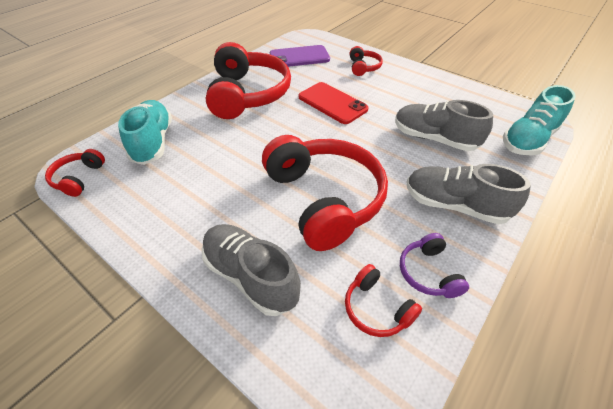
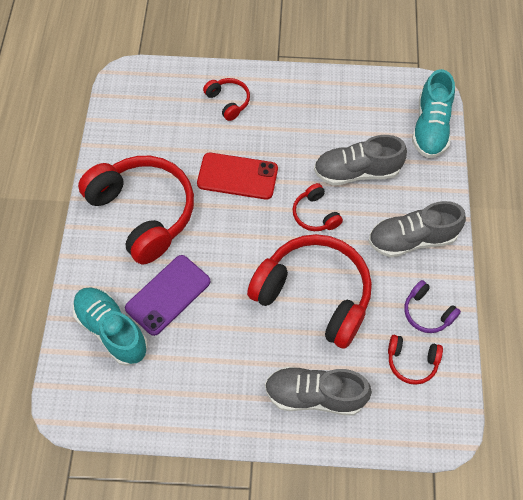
camera: 35 degrees left, 15 degrees up
red headphones [45,149,105,197] -> red headphones moved to [293,183,343,231]
purple phone [270,45,330,67] -> purple phone moved to [125,255,211,336]

